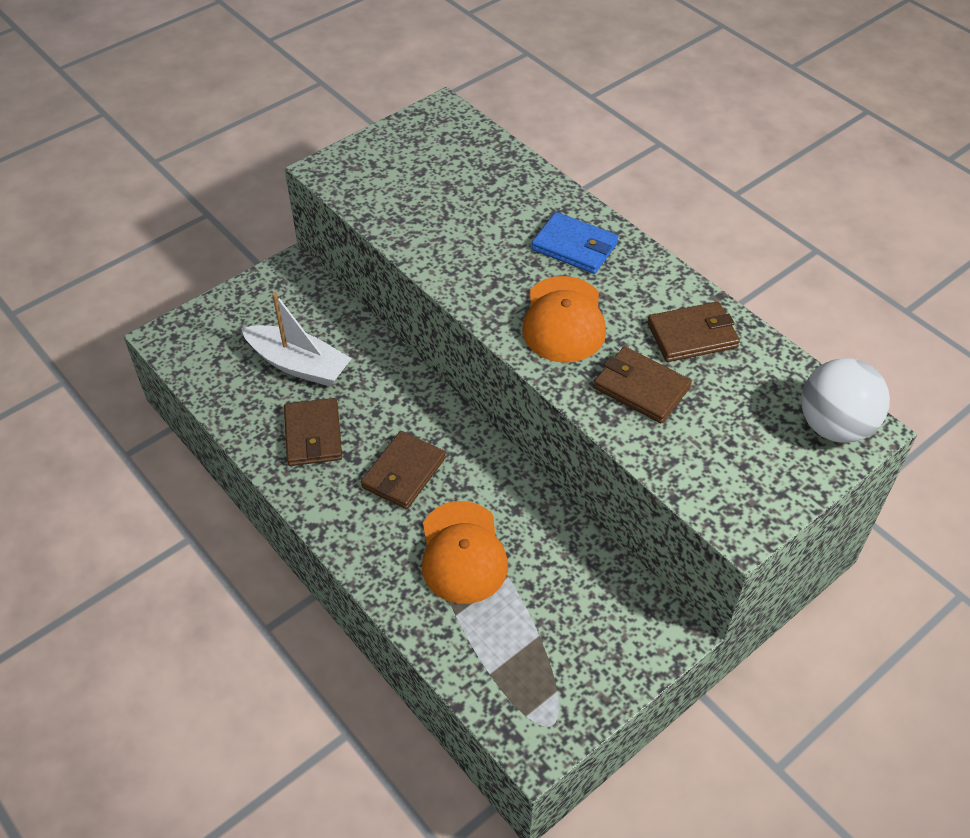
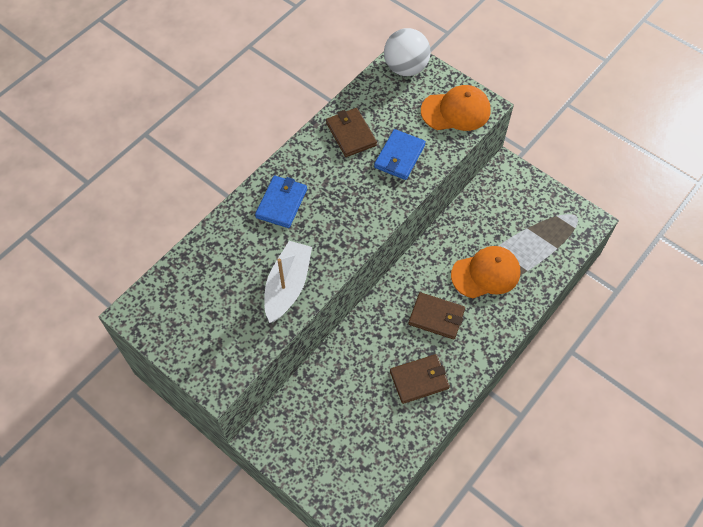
camera: 100 degrees left, 10 degrees up
white boat [241,292,352,387] -> white boat moved to [264,241,312,323]
orange cap [522,276,606,363] -> orange cap moved to [421,85,491,131]
brown wallet [594,346,692,423] -> blue wallet [374,129,426,180]

